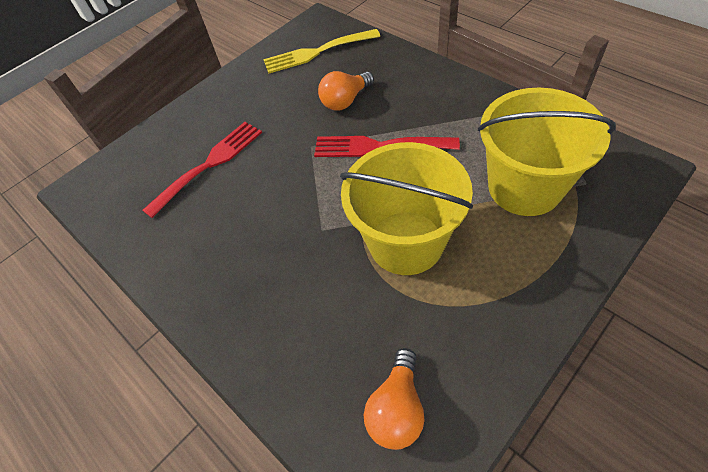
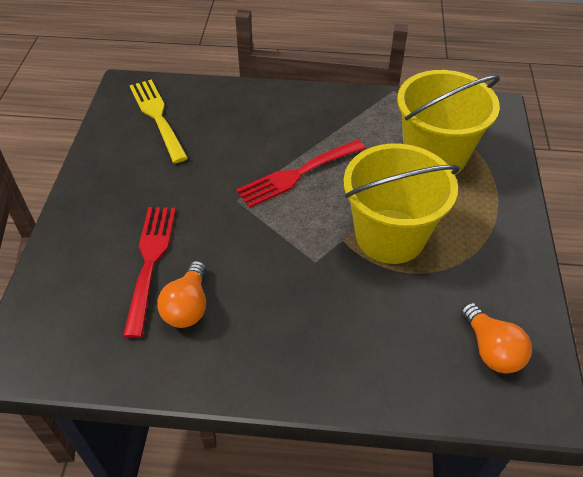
camera: 45 degrees left, 5 degrees down
yellow fork [263,29,380,73] -> yellow fork turned 120 degrees clockwise [129,80,188,163]
orange light bulb [318,71,374,111] -> orange light bulb moved to [157,261,206,328]

